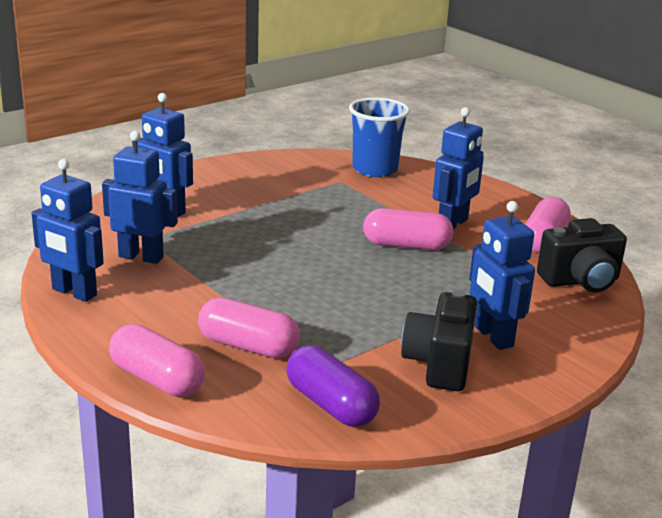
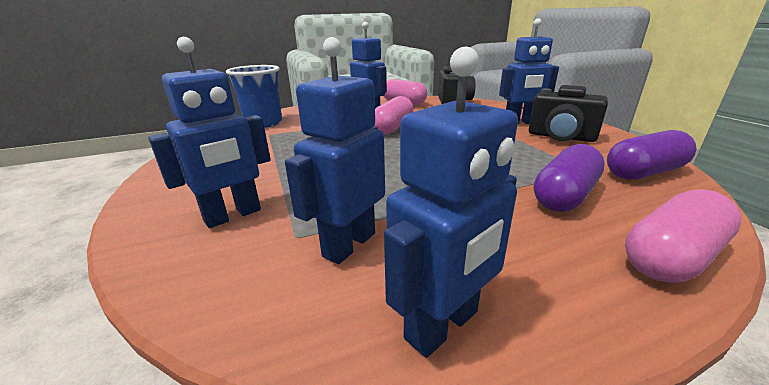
camera: 70 degrees left, 0 degrees up
pink capsule [198,298,300,358] -> purple capsule [534,144,605,212]

